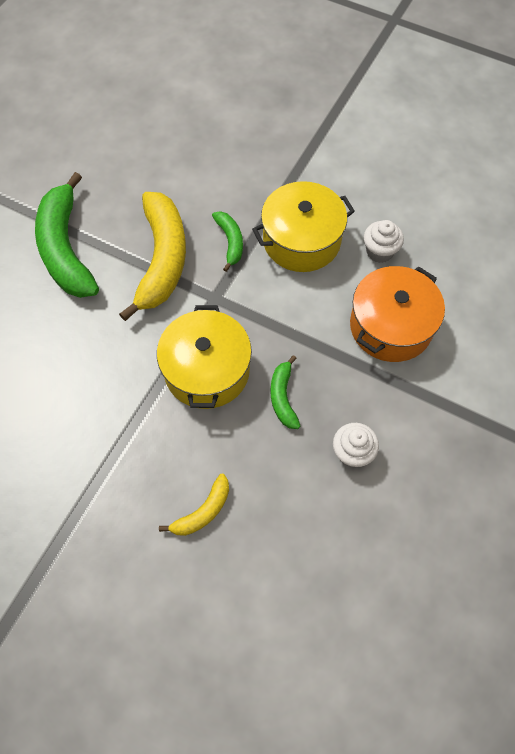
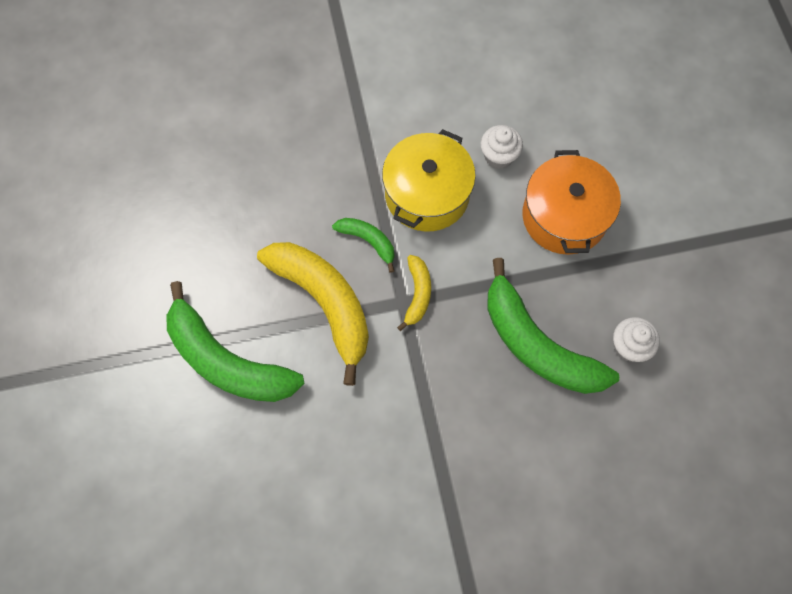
camera: 40 degrees left, 5 degrees up
yellow pot [157,305,252,409] -> none
yellow banana [159,474,229,536] -> yellow banana moved to [397,255,431,331]
green banana [270,355,300,429] -> green banana [487,258,619,394], size x2.08

